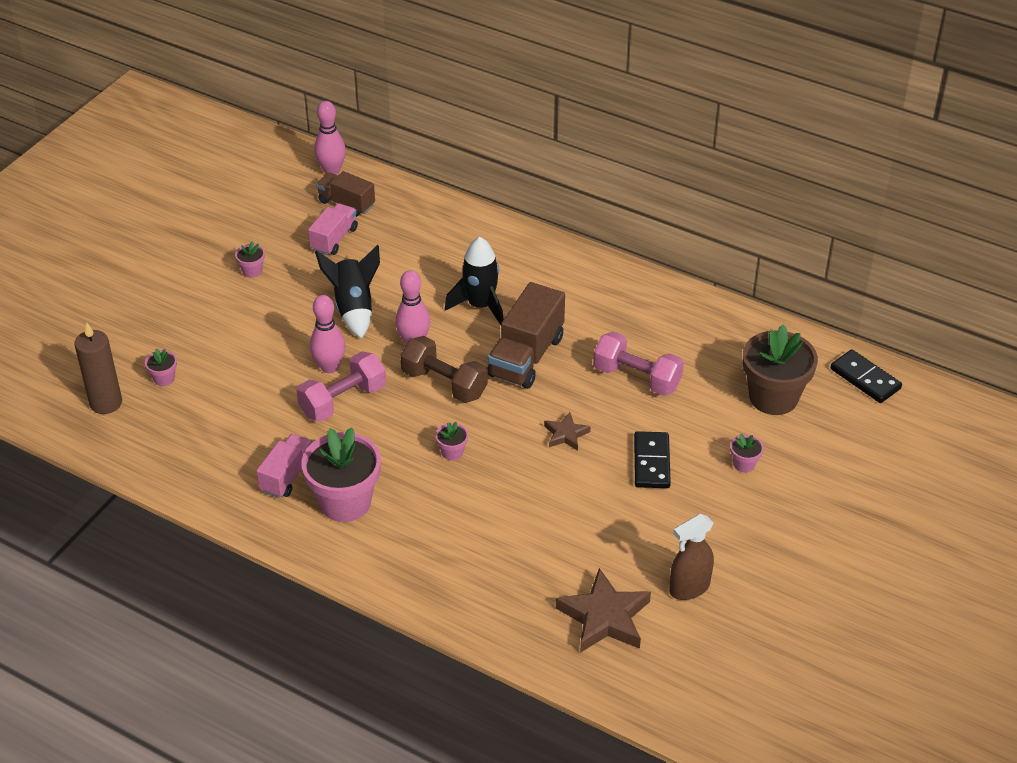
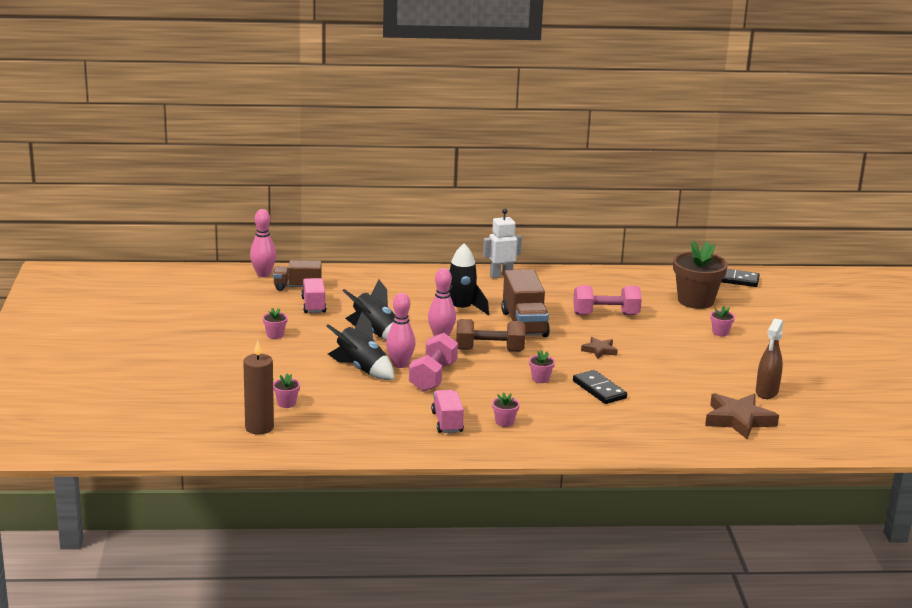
camera: 35 degrees left, 20 degrees down
pink flower pot [301,427,381,522] -> pink flower pot [492,392,520,427], size x0.43
black domino [634,431,671,488] -> black domino moved to [573,370,627,404]
none -> black rocket [326,312,394,380]
none -> white robot [483,209,522,278]

